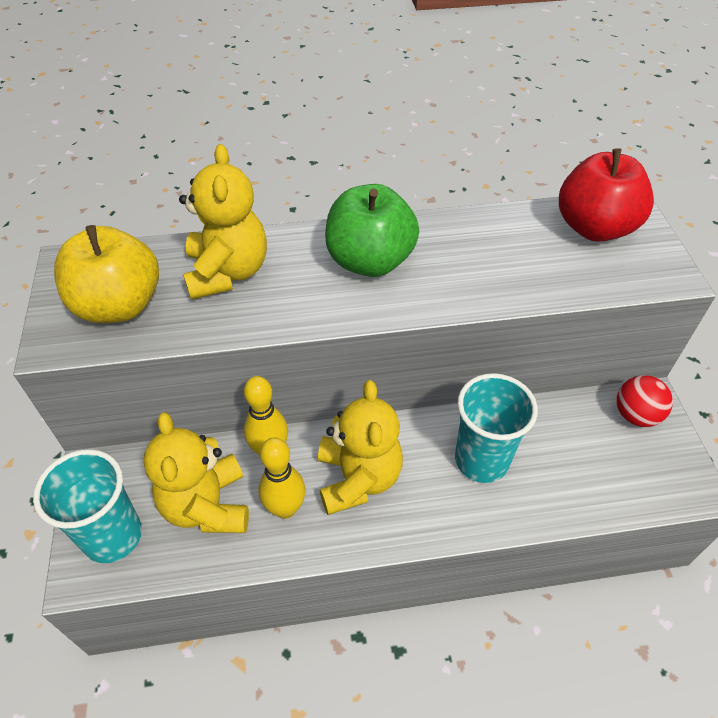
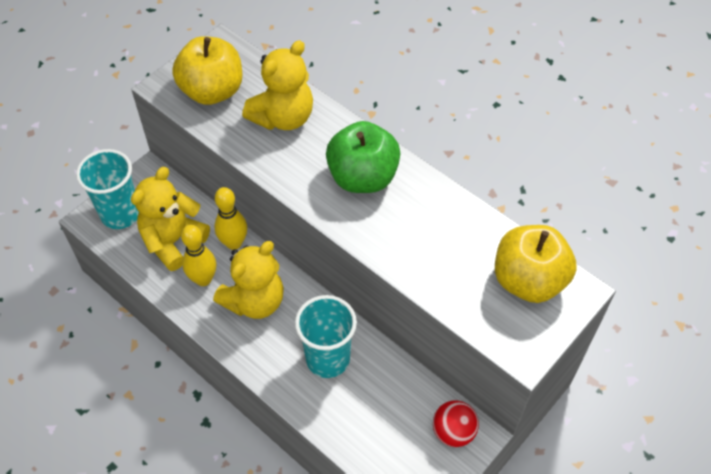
camera: 50 degrees right, 5 degrees up
red apple [559,148,654,242] -> yellow apple [495,225,577,303]

